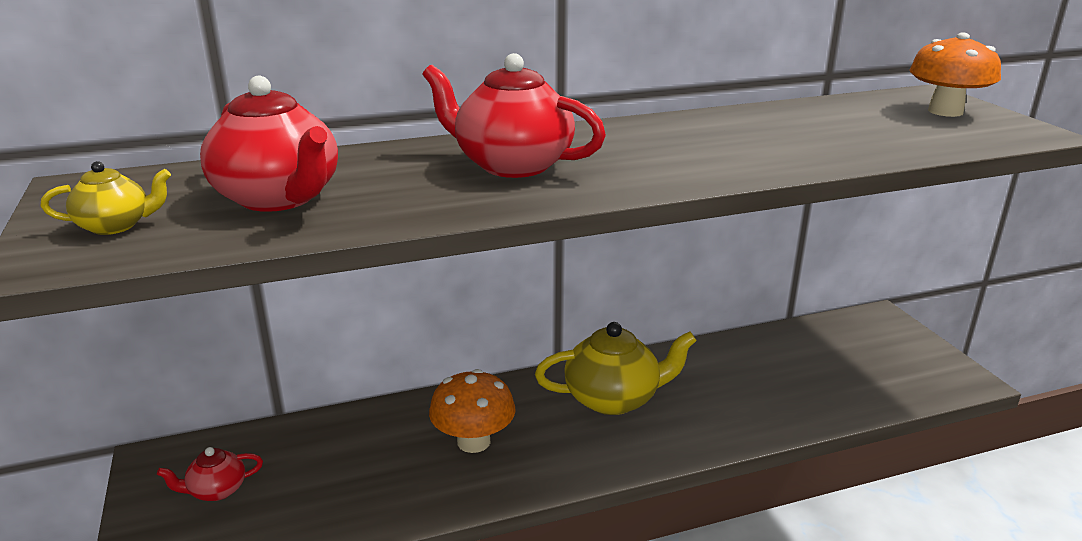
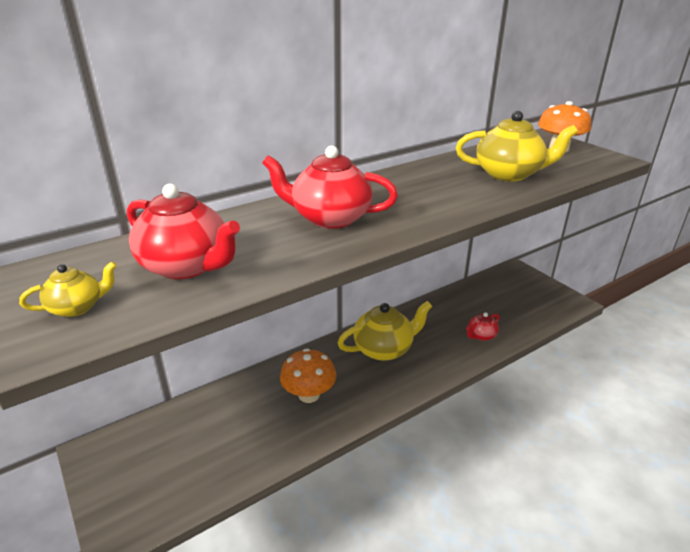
camera: 15 degrees left, 5 degrees up
red teapot [157,447,263,501] -> red teapot moved to [466,312,500,341]
none -> yellow teapot [456,111,578,182]

